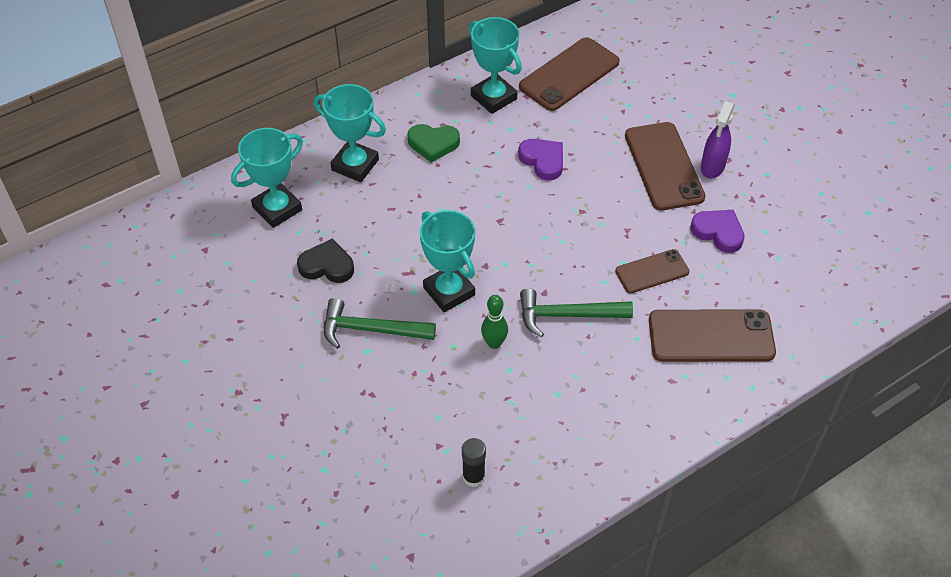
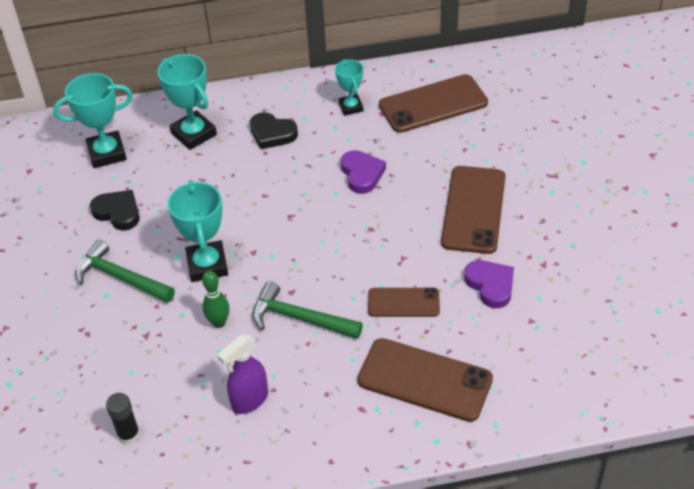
camera: 25 degrees right, 5 degrees down
green heart [407,124,460,163] -> black heart [250,112,298,149]
turquoise trophy [469,17,522,114] -> turquoise trophy [335,59,363,116], size x0.61
purple spray bottle [701,101,735,178] -> purple spray bottle moved to [217,335,268,414]

